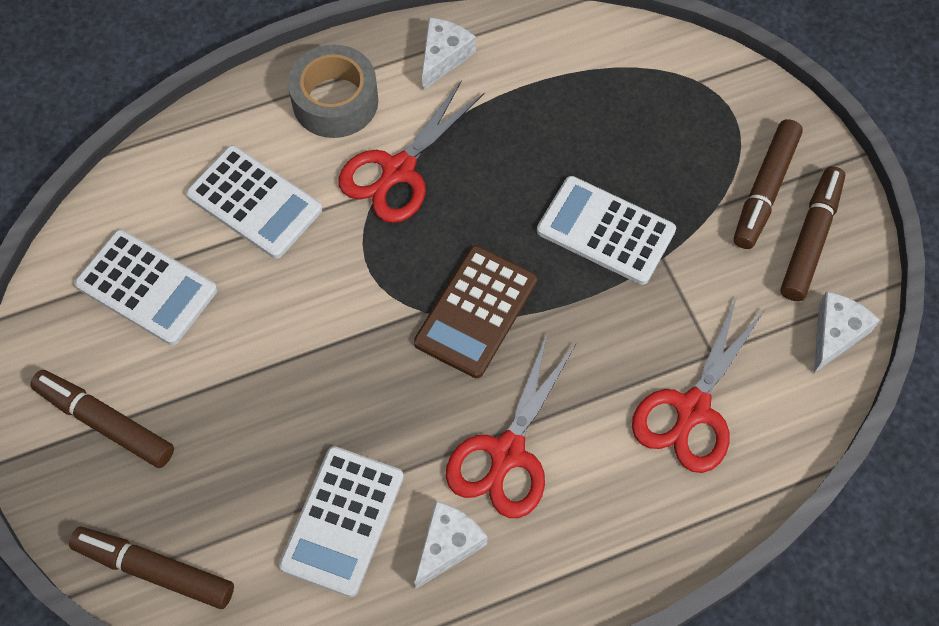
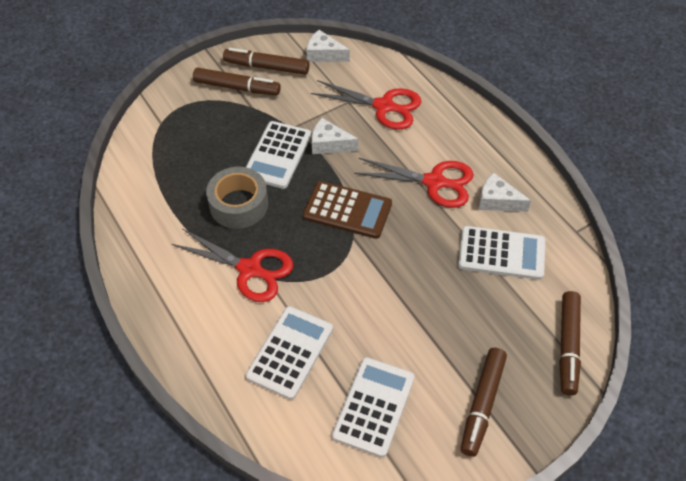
camera: 100 degrees left, 10 degrees down
grey tape [288,45,378,138] -> grey tape moved to [206,167,268,229]
white cheese [422,17,476,90] -> white cheese moved to [312,118,359,154]

